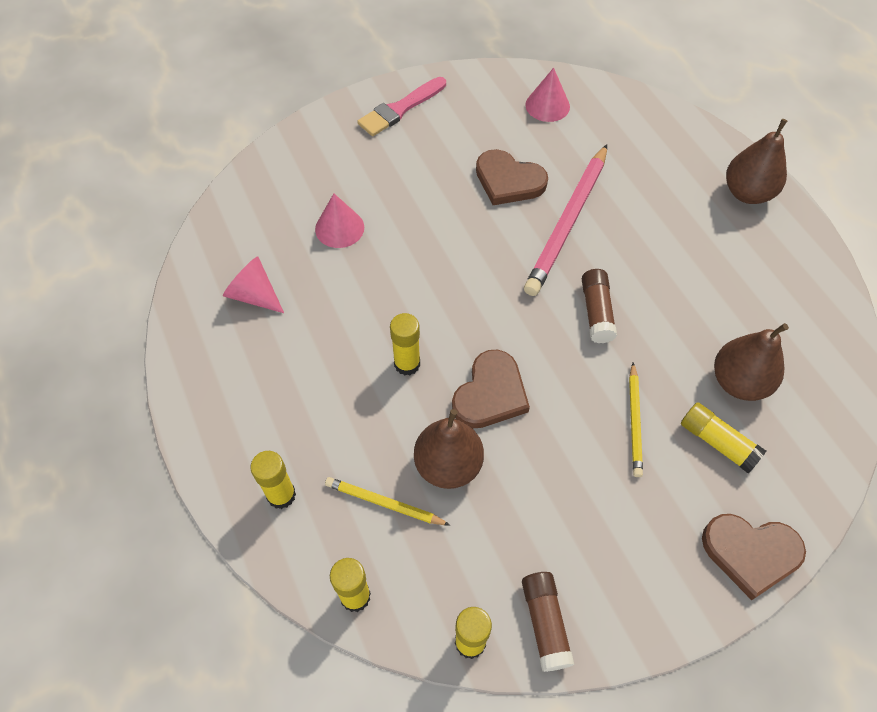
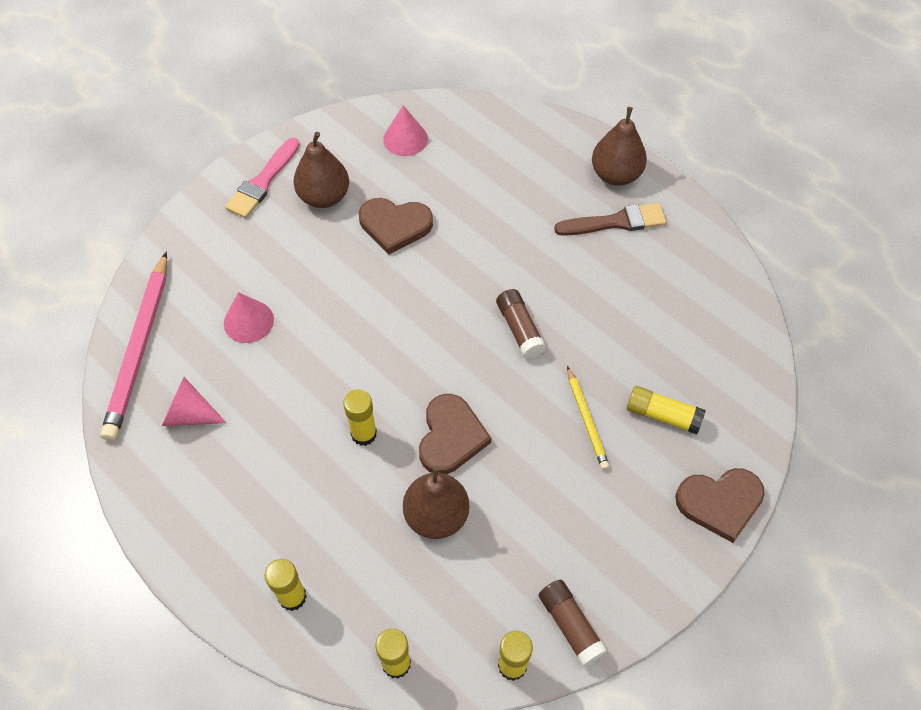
camera: 20 degrees left, 0 degrees up
yellow pencil [325,477,450,525] -> none
pink pencil [524,144,607,296] -> pink pencil moved to [100,252,167,441]
brown pear [714,323,789,401] -> brown pear moved to [294,132,349,208]
none -> brown brush [554,203,666,236]

